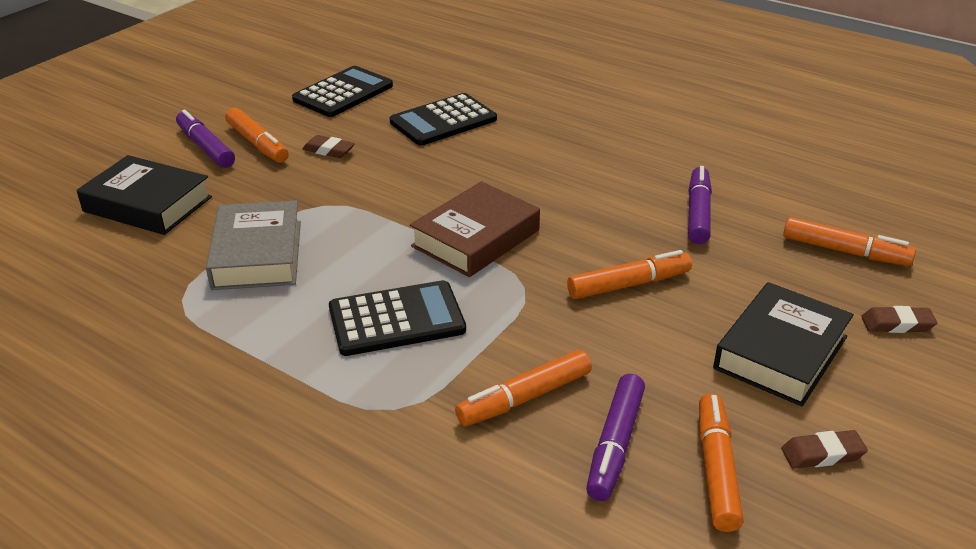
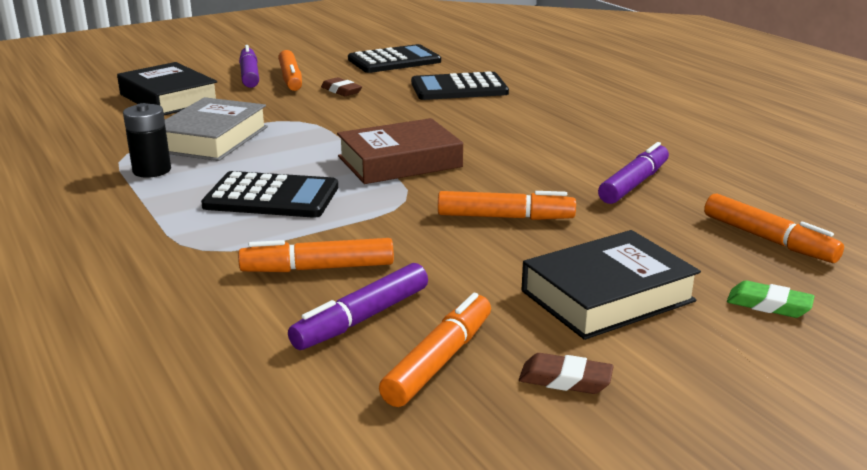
camera: 25 degrees right, 10 degrees down
brown eraser [861,306,937,333] -> green eraser [727,281,815,318]
none -> black battery [123,103,171,178]

